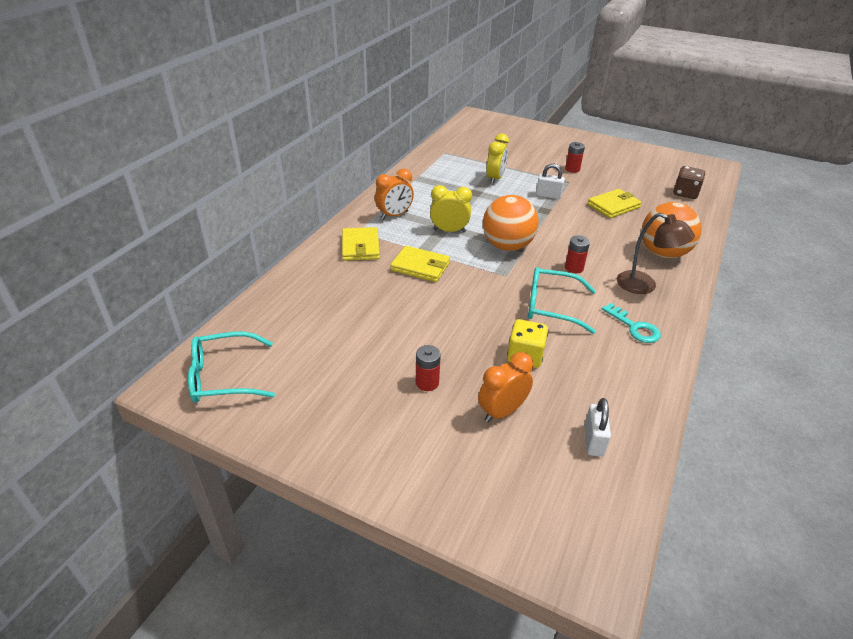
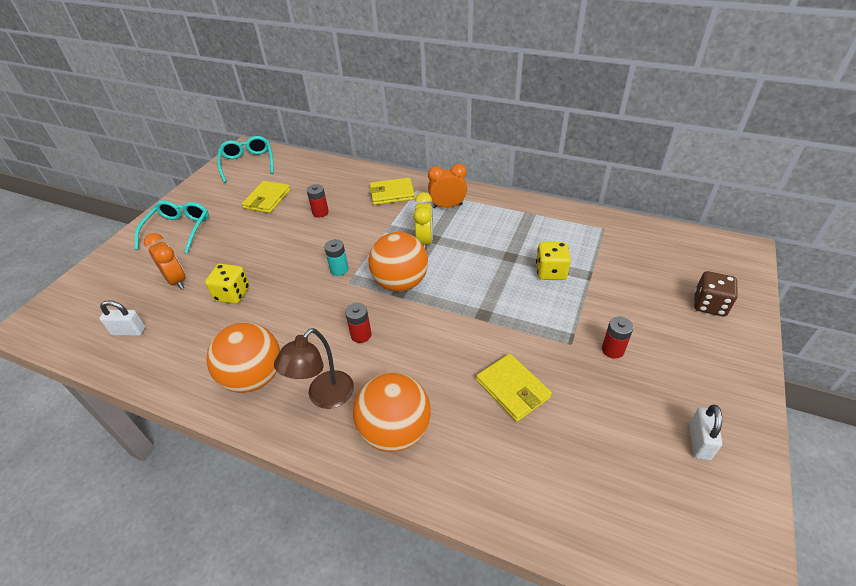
camera: 90 degrees right, 5 degrees up
orange clock [375,168,414,220] -> orange clock turned 120 degrees clockwise [428,164,467,208]
yellow wallet [390,246,450,282] -> yellow wallet moved to [242,181,291,213]
red battery [416,345,441,391] -> red battery moved to [307,184,329,217]
yellow clock [486,134,509,184] -> yellow dice [536,242,571,280]
turquoise glasses [528,267,596,334] -> turquoise glasses moved to [135,200,209,254]
white padlock [536,164,565,199] -> white padlock moved to [689,405,722,460]
turquoise key [602,303,661,343] -> orange ball [206,322,280,393]
brown dice [673,166,705,199] -> brown dice moved to [694,271,738,317]
none -> turquoise battery [324,239,349,276]

